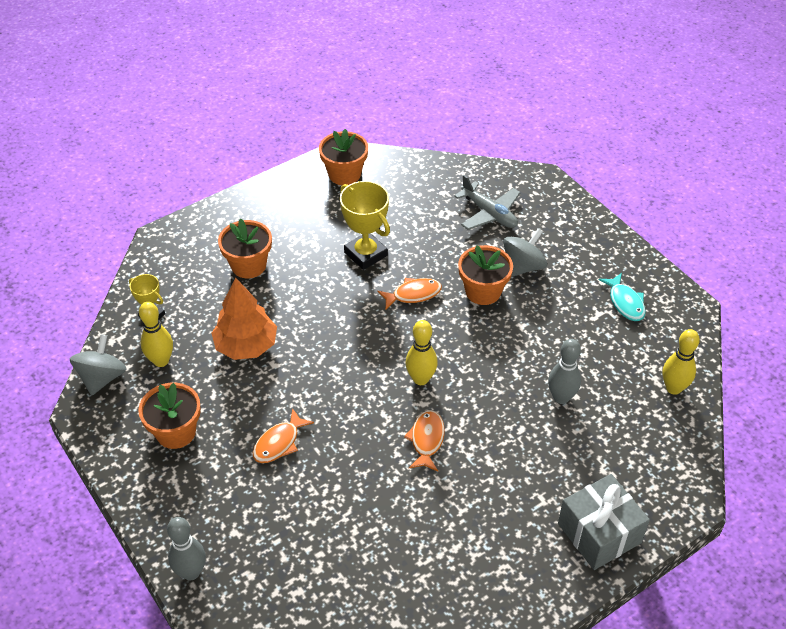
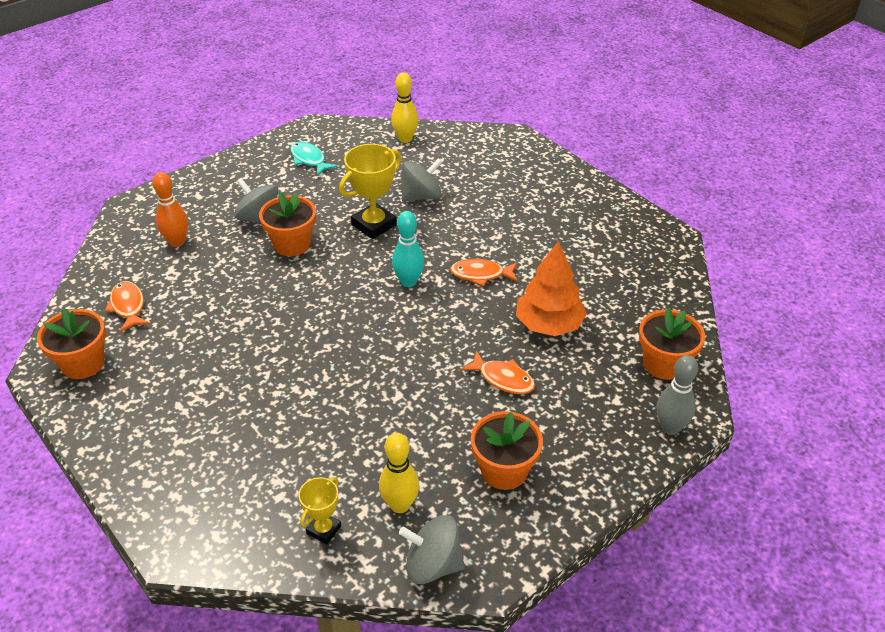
camera: 95 degrees left, 5 degrees down
orange tree [211,278,277,360] -> orange tree moved to [516,241,587,336]
orange flower pot [218,218,272,278] -> orange flower pot moved to [639,308,705,380]
yellow trophy [340,181,390,270] -> yellow trophy moved to [339,144,401,239]
orange fish [377,278,442,310] -> orange fish moved to [105,281,150,332]
yellow bowling pin [405,320,438,385] -> turquoise bowling pin [392,211,424,287]
grey plane [454,175,521,230] -> orange bowling pin [152,172,188,247]
grey bowling pin [548,339,581,404] -> grey spinning top [402,158,442,202]
grey gift [558,474,650,570] -> none
turquoise fish [599,273,646,321] -> turquoise fish turned 105 degrees counterclockwise [290,142,338,176]

